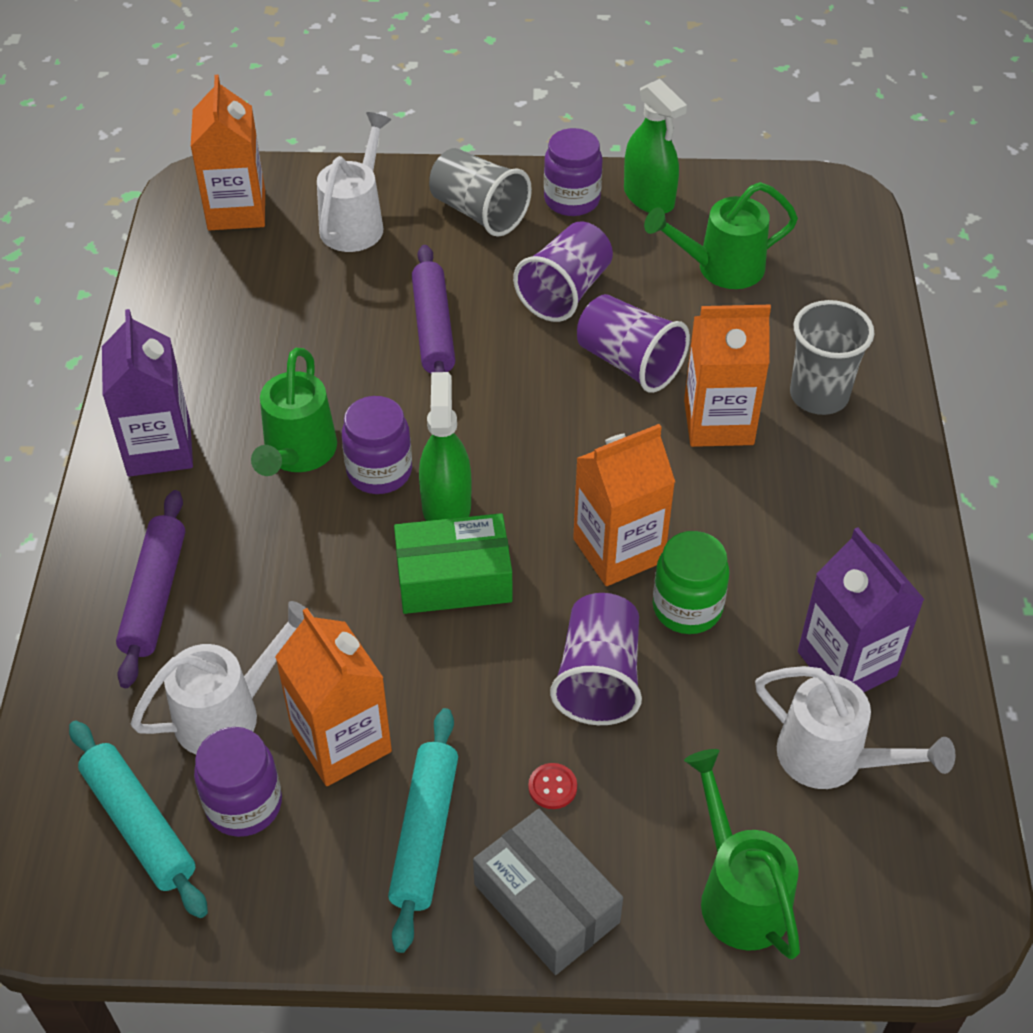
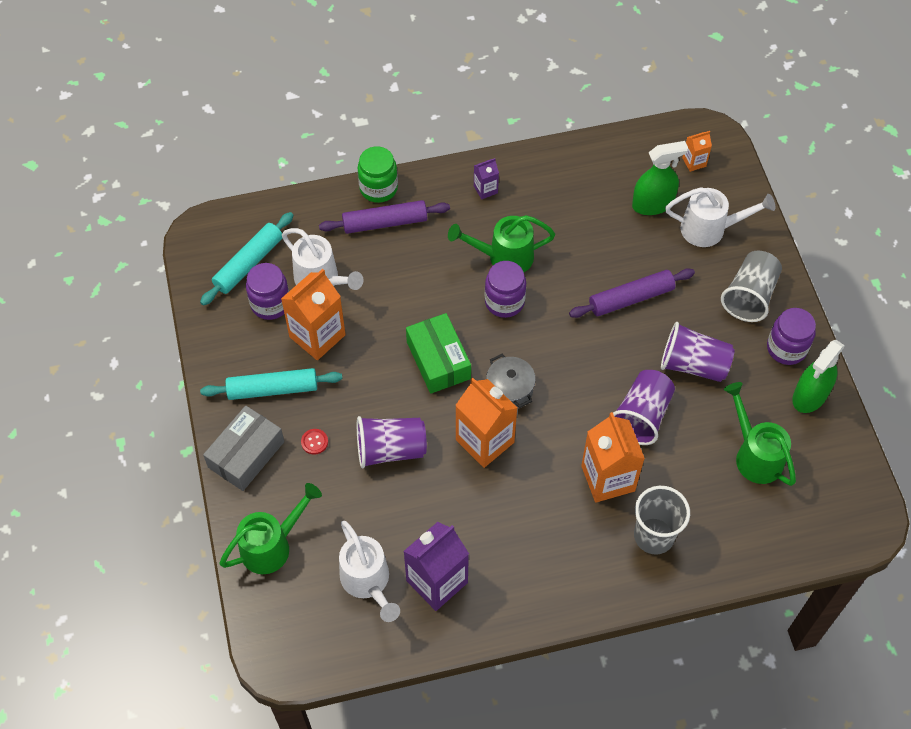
camera: 75 degrees right, 10 degrees up
purple carton [102,309,193,477] -> purple carton [474,158,499,200], size x0.49
orange carton [191,75,265,230] -> orange carton [682,131,712,172], size x0.49
green spray bottle [419,372,472,521] -> green spray bottle moved to [632,141,688,215]
green jar [653,531,730,634] -> green jar moved to [358,146,398,203]
white watering can [755,666,956,789] -> white watering can turned 45 degrees counterclockwise [339,521,400,622]
none -> grey pot [486,354,536,409]

